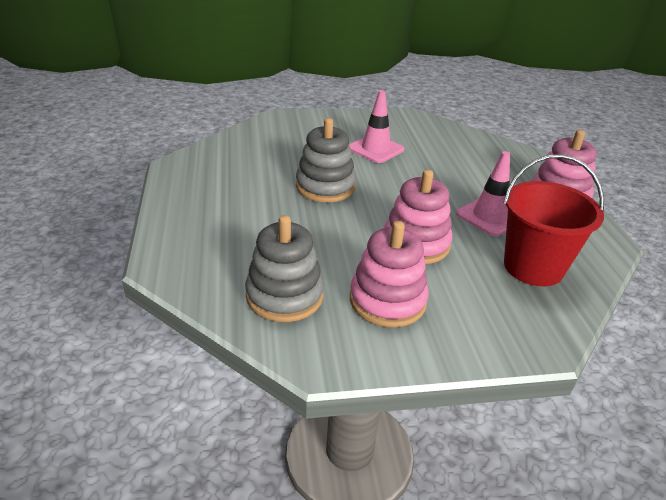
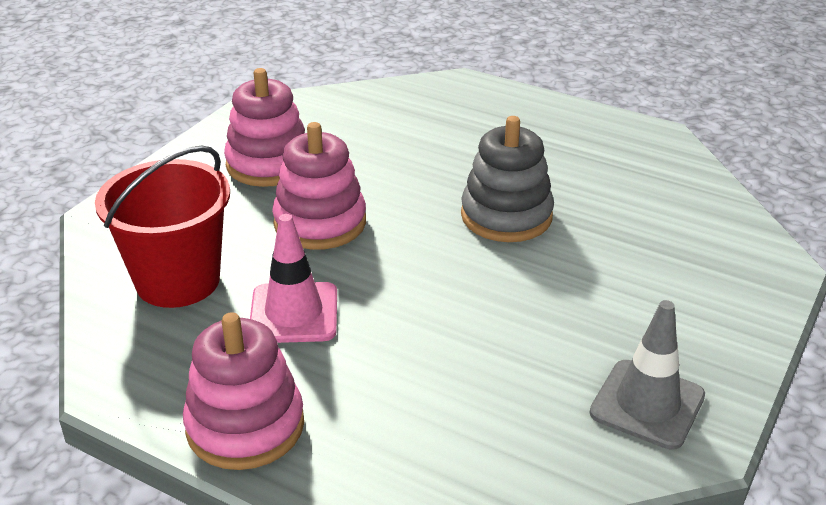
camera: 130 degrees right, 0 degrees up
grey stacking toy [245,215,324,322] -> none
pink traffic cone [348,90,404,163] -> none
none -> grey traffic cone [589,300,705,450]

